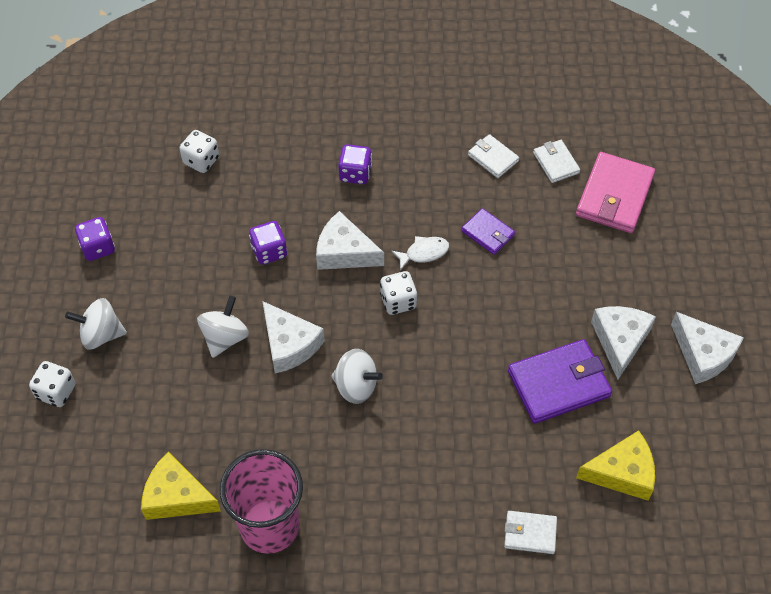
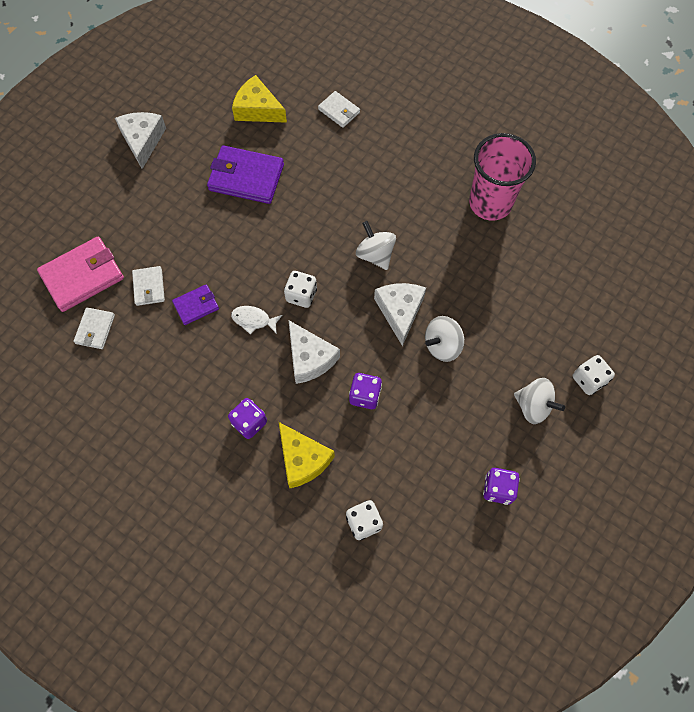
camera: 145 degrees left, 10 degrees up
yellow cheese [141,452,221,520] -> yellow cheese moved to [279,422,335,488]
purple wallet [461,208,515,255] -> purple wallet turned 75 degrees clockwise [172,284,219,325]
white wallet [468,134,519,178] -> white wallet moved to [132,266,165,306]
white cheese [591,306,656,380] -> none

